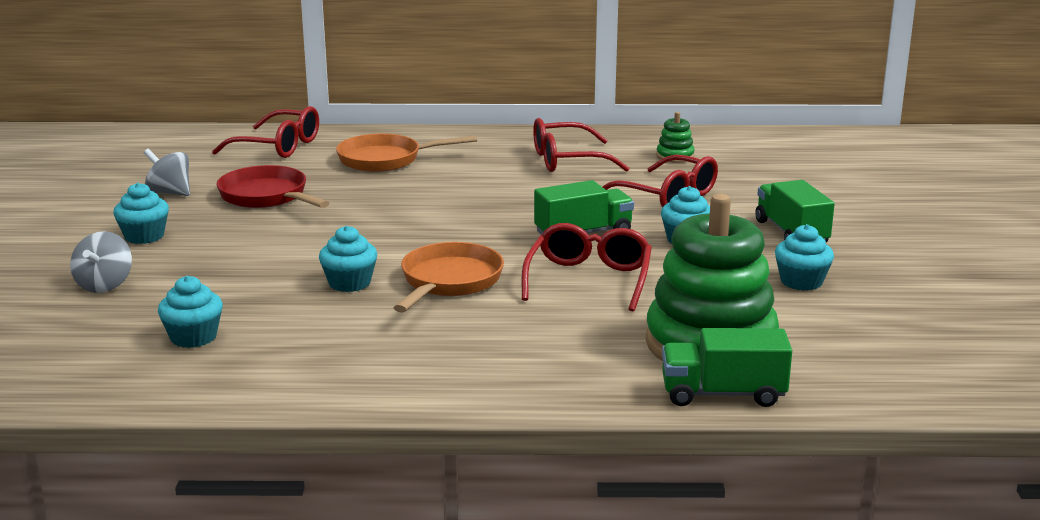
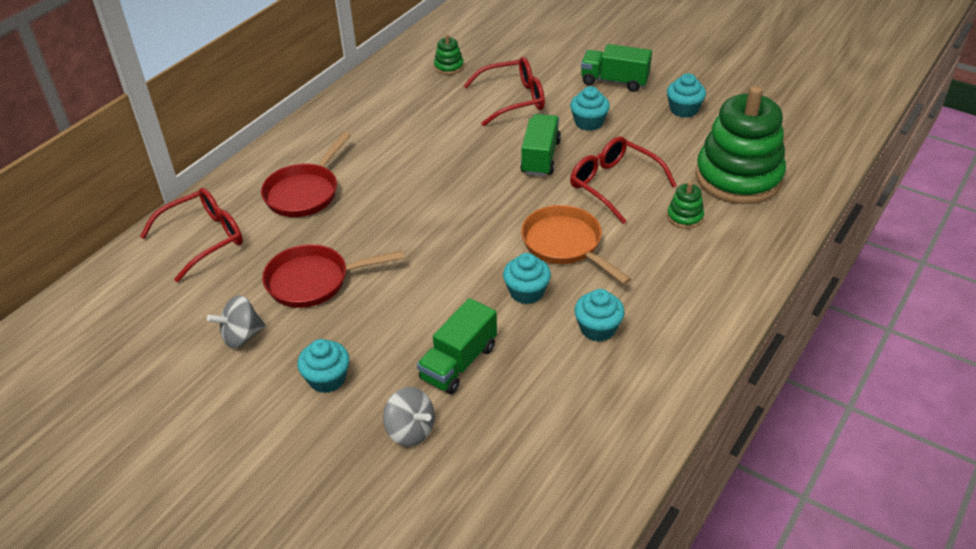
camera: 55 degrees left, 20 degrees up
turquoise cupcake [158,276,223,348] -> turquoise cupcake moved to [574,289,625,342]
orange pan [336,134,477,172] -> red pan [261,132,351,217]
red glasses [533,118,630,172] -> none
green truck [662,328,792,407] -> green truck moved to [417,298,497,394]
none -> green stacking toy [667,182,704,229]

